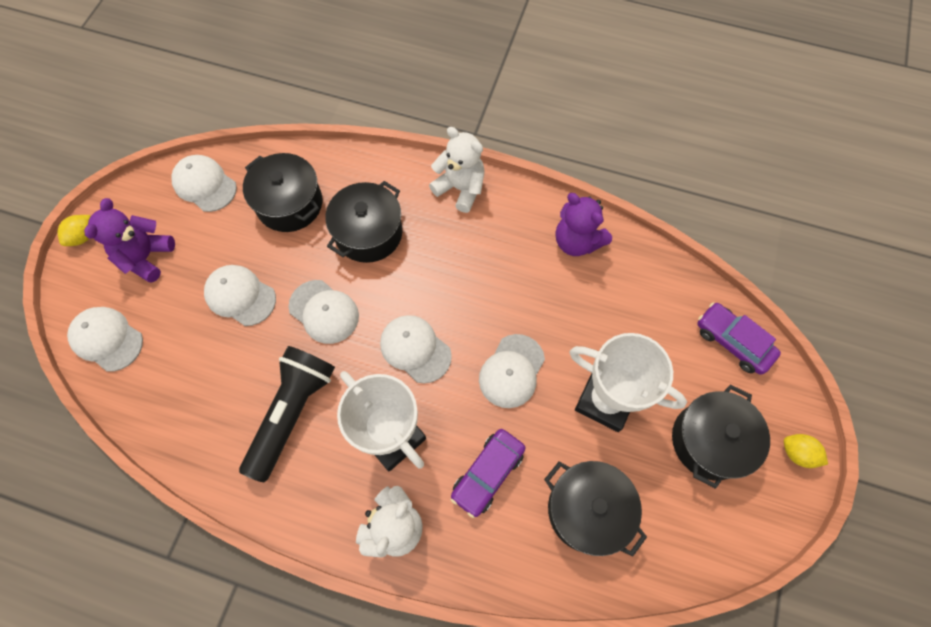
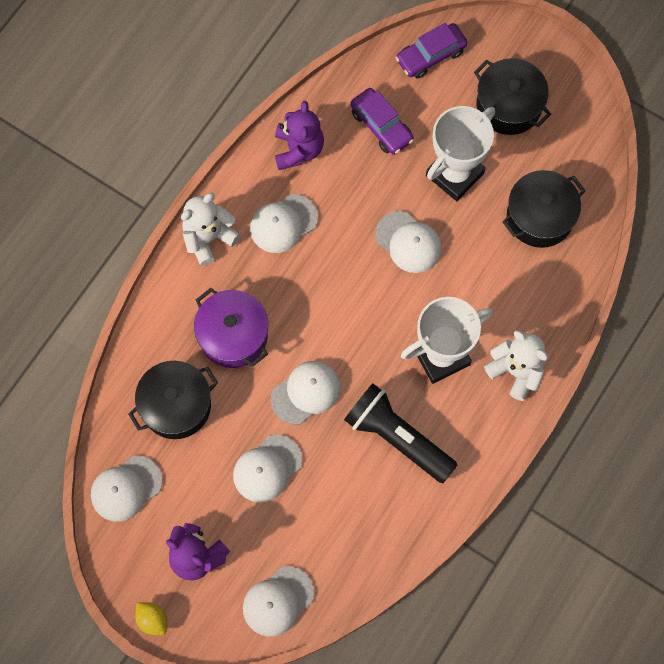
camera: 75 degrees left, 5 degrees up
black pot [325,181,402,263] -> purple pot [194,288,268,368]
white cap [380,315,452,383] -> white cap moved to [250,194,318,253]
purple car [451,429,526,518] -> purple car moved to [350,88,414,155]
purple teddy bear [556,193,612,256] -> purple teddy bear turned 60 degrees counterclockwise [275,101,324,170]
yellow lemon [784,434,828,468] -> none

